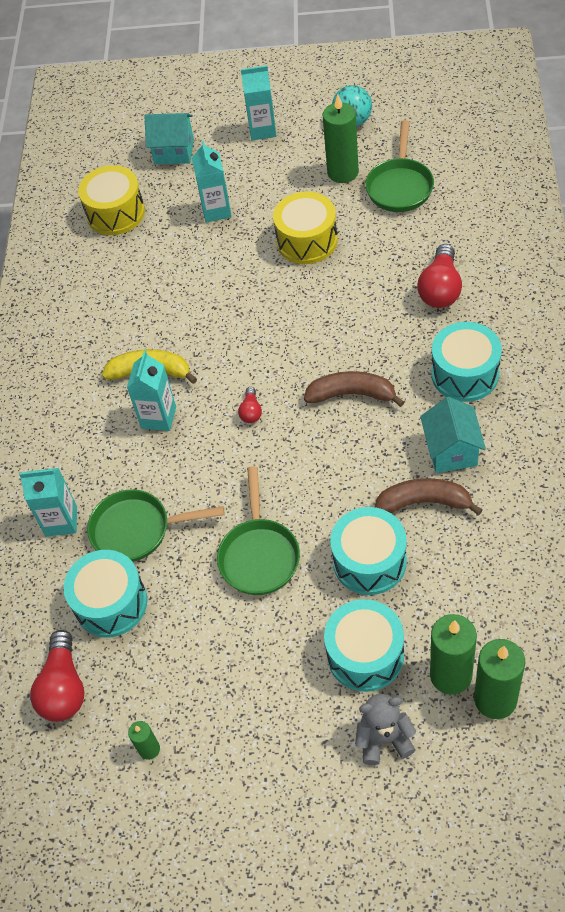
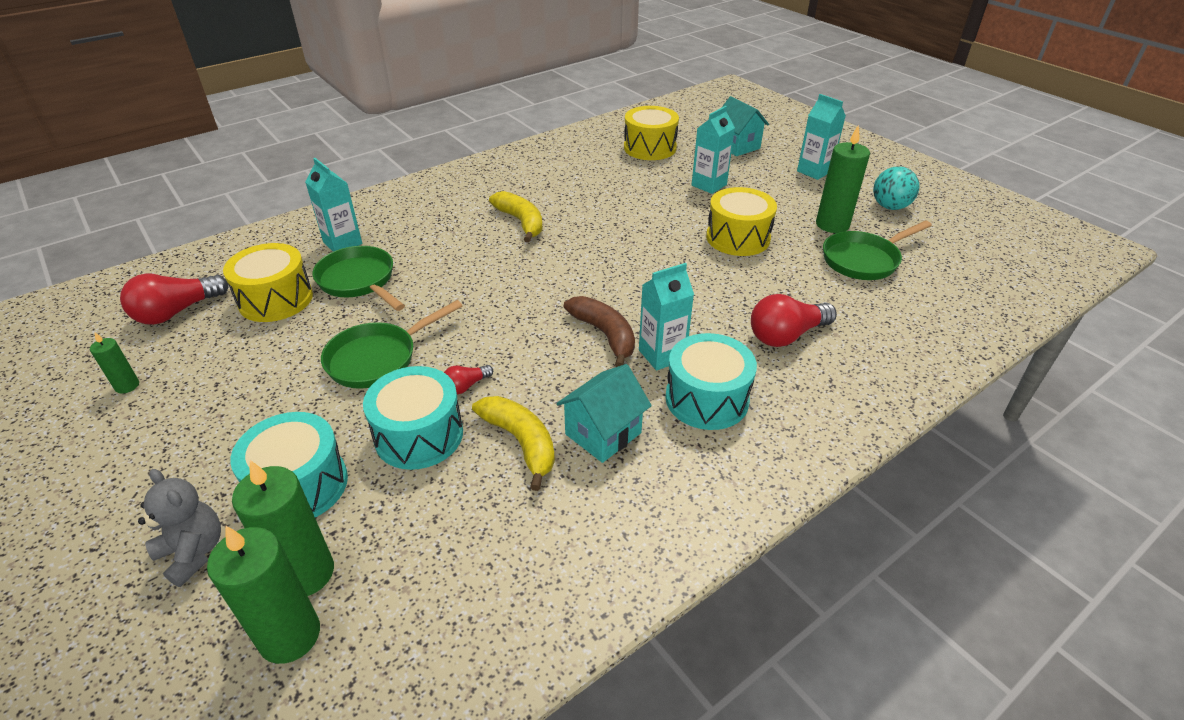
camera: 45 degrees right, 15 degrees down
turquoise drum [63,550,147,637] -> yellow drum [223,243,313,322]
turquoise carton [127,351,176,431] -> turquoise carton moved to [639,263,694,371]
red light bulb [238,387,262,423] -> red light bulb moved to [444,365,493,394]
brown banana [375,478,483,515] -> yellow banana [472,396,555,491]

